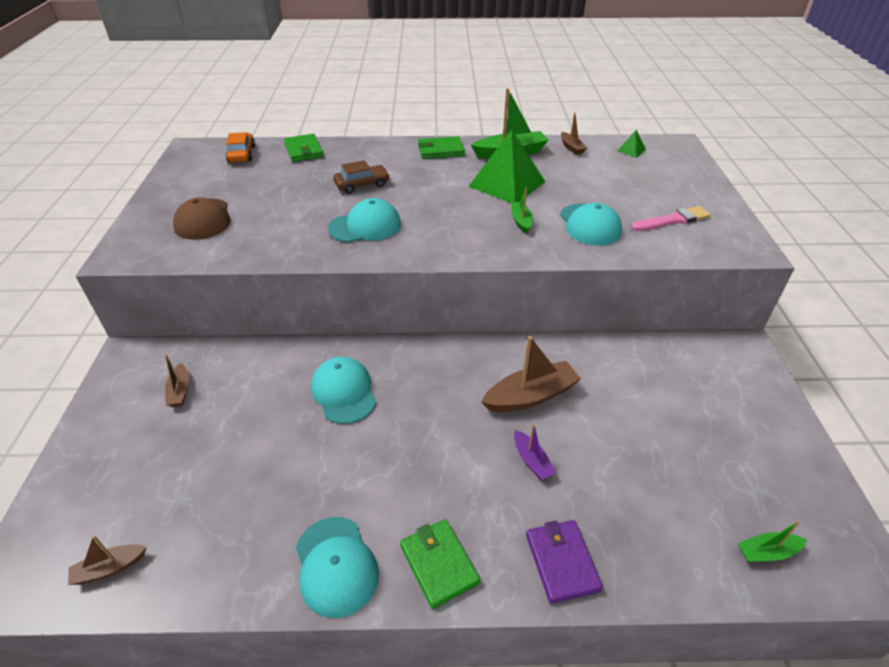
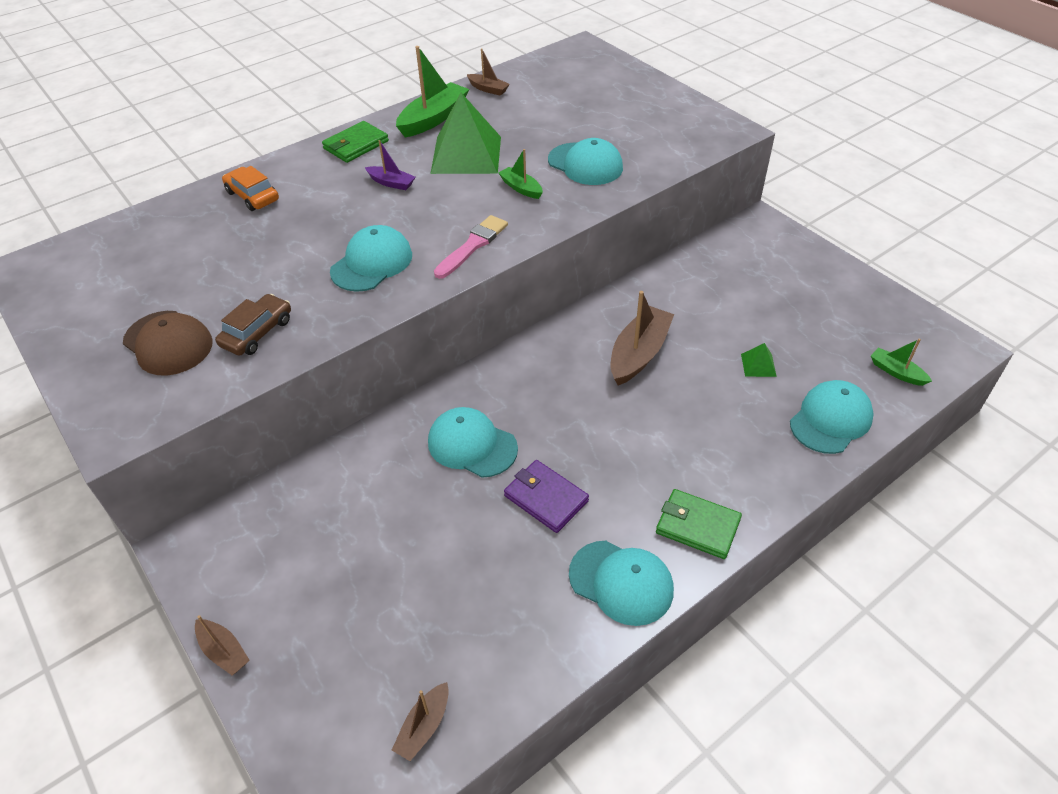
camera: 35 degrees left, 5 degrees up
brown boat [165,354,189,407] -> brown boat moved to [195,615,250,675]
orange car [226,132,255,163] -> orange car moved to [222,166,279,211]
green wallet [284,134,324,162] -> none
brown car [333,160,390,194] -> brown car moved to [215,294,291,356]
purple boat [514,424,556,480] -> purple boat moved to [365,140,415,190]
purple wallet [526,520,603,604] -> purple wallet moved to [504,460,589,533]
green pyramid [617,130,646,157] -> green pyramid moved to [741,343,777,377]
pink brush [631,206,711,231] -> pink brush moved to [434,215,508,279]
green boat [737,521,807,562] -> green boat turned 90 degrees clockwise [871,339,932,386]
none -> turquoise cap [790,380,874,454]

